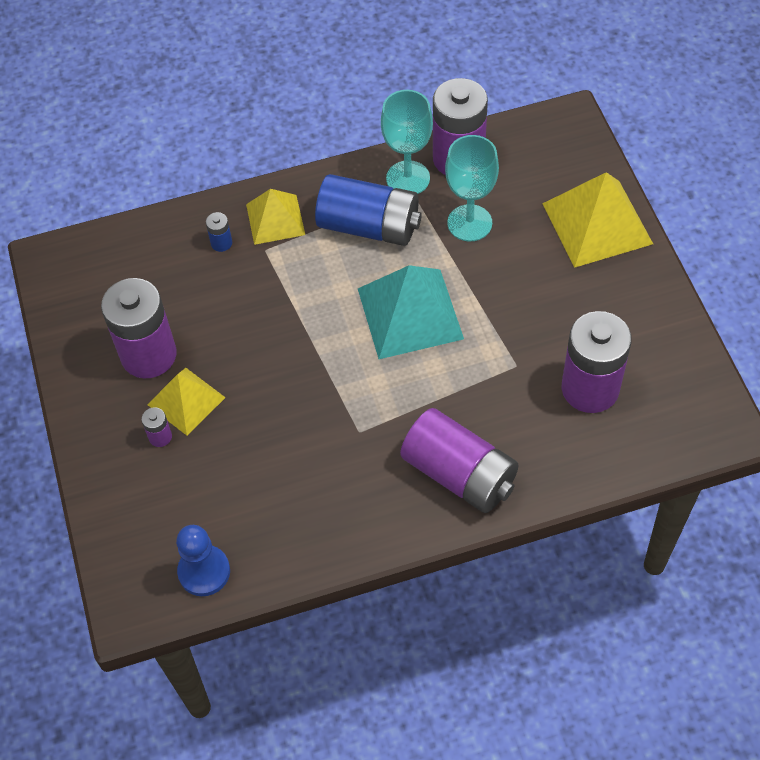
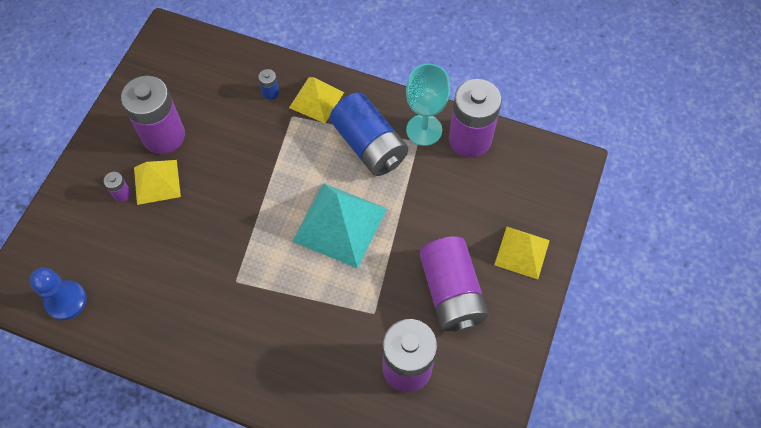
camera: 35 degrees right, 5 degrees up
purple battery [400,408,519,513] -> purple battery moved to [420,236,489,332]
turquoise goblet [445,135,499,241] -> none
yellow pyramid [542,172,653,268] -> yellow pyramid [494,227,550,279], size x0.62

